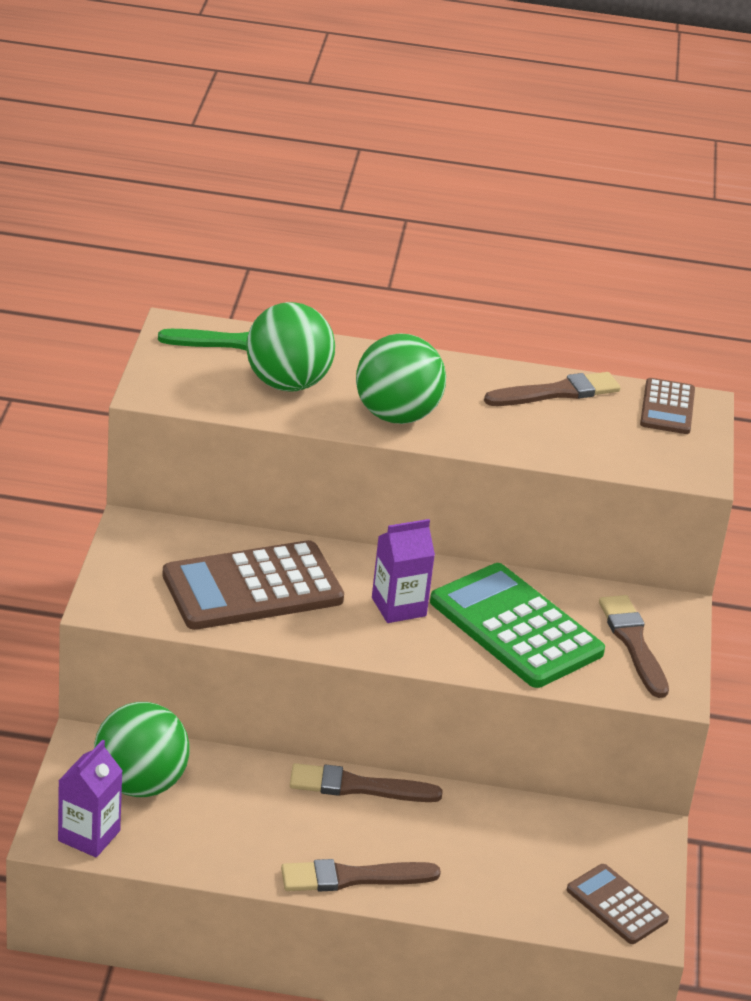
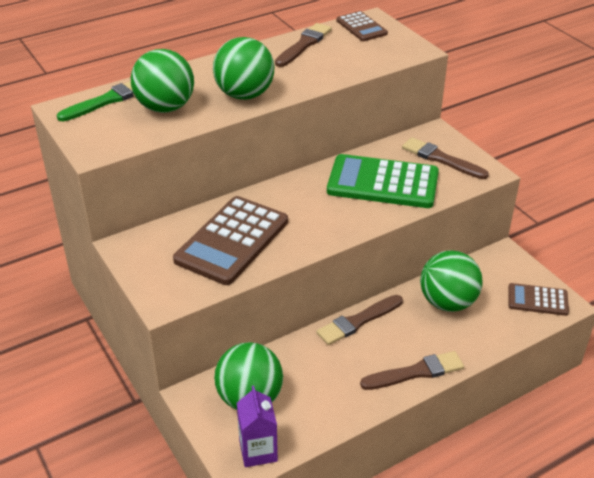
camera: 35 degrees left, 5 degrees up
brown brush [281,859,441,892] -> brown brush turned 150 degrees counterclockwise [360,351,464,390]
purple carton [372,519,435,623] -> none
none -> green ball [420,250,483,312]

